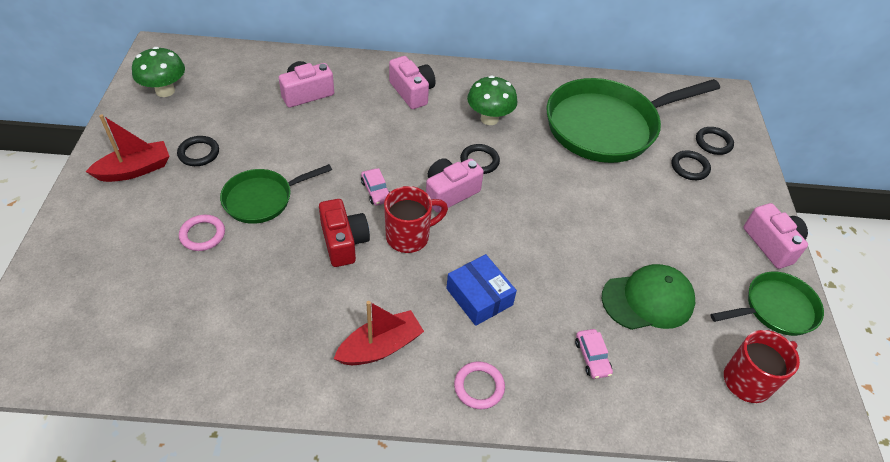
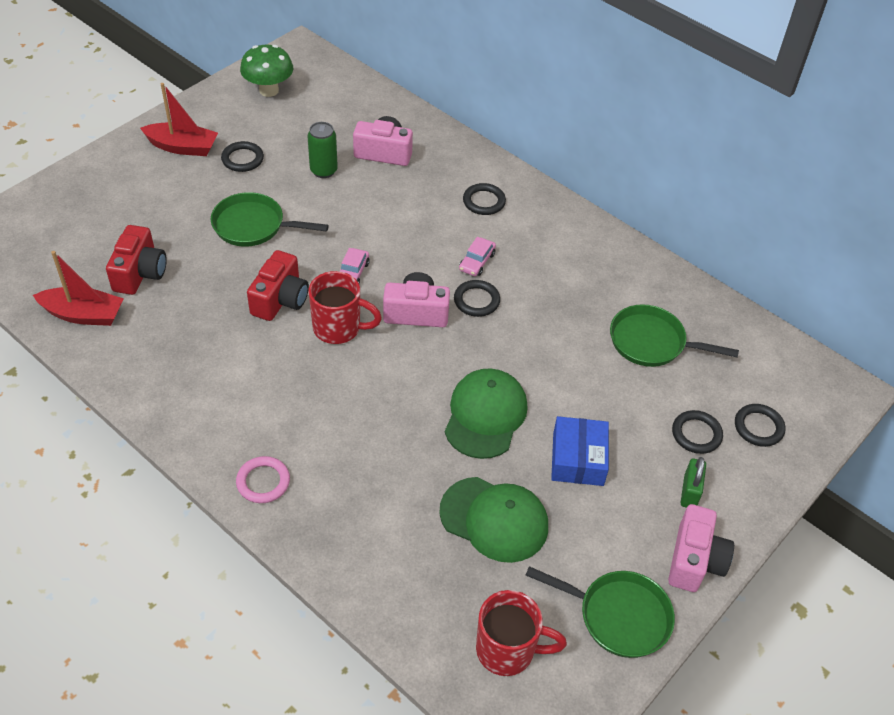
camera: 40 degrees right, 0 degrees up
pink ring [179,215,225,251] -> none
red boat [334,301,424,365] -> red boat moved to [33,251,124,326]
pink camera [389,56,436,109] -> black ring [463,183,506,215]
blue box [446,254,517,326] -> blue box moved to [551,416,609,486]
green mushroom [467,75,517,125] -> none
green pan [547,78,720,163] -> green pan [610,304,739,367], size x0.53
pink car [575,329,613,379] -> pink car moved to [459,237,496,276]
none -> red camera [106,225,167,295]
none -> green can [308,122,338,178]
none -> green cap [445,369,528,459]
none -> green padlock [681,457,706,508]

